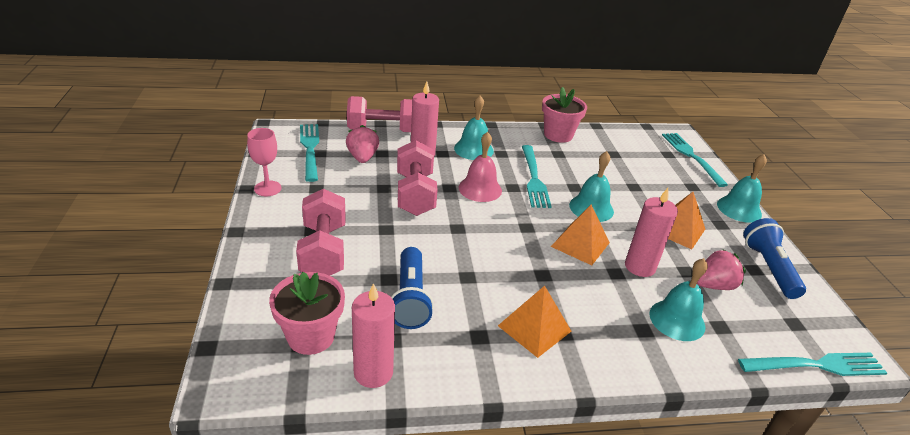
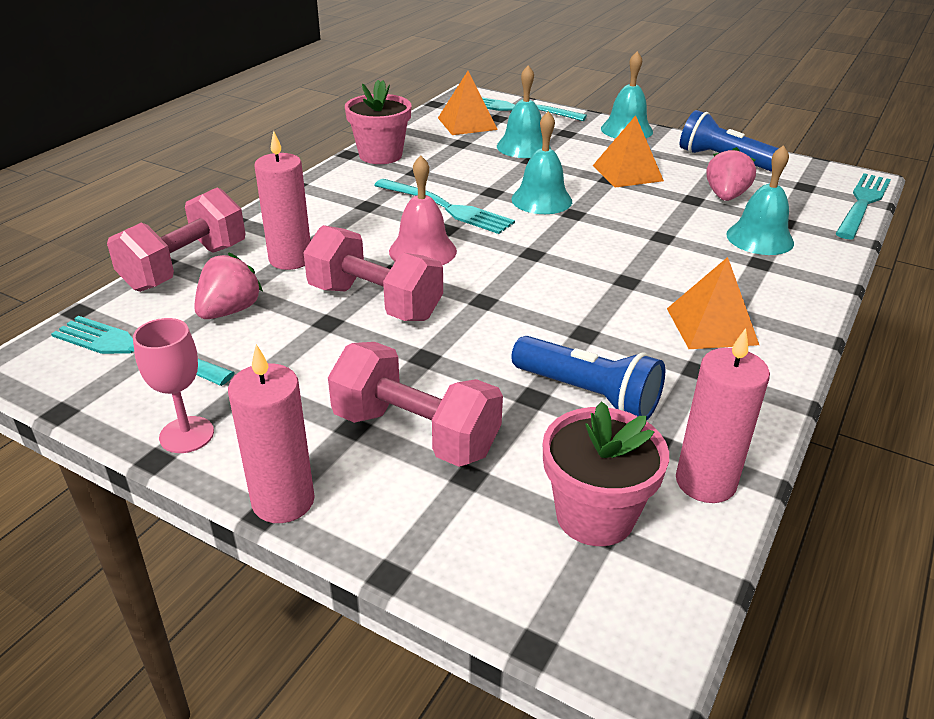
camera: 50 degrees left, 0 degrees up
pink strawberry [346,125,379,163] -> pink strawberry turned 90 degrees clockwise [194,253,263,319]
turquoise bell [454,95,494,160] -> turquoise bell moved to [497,65,551,158]
orange pyramid [551,205,610,265] -> orange pyramid moved to [438,71,498,135]
pink candle [625,188,678,277] -> pink candle moved to [228,344,315,523]

